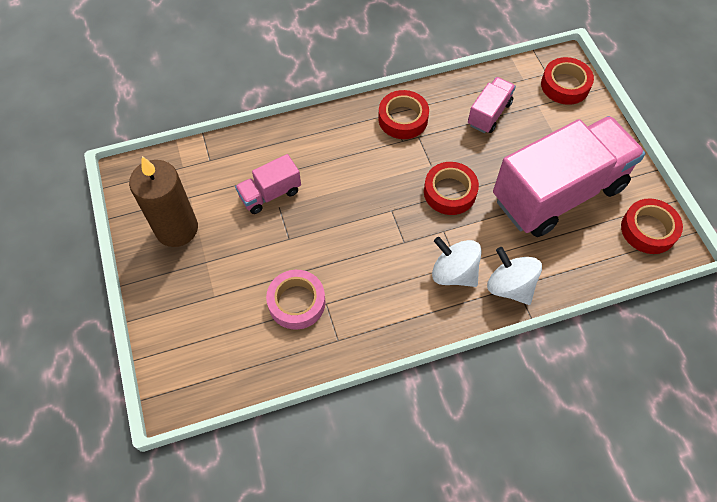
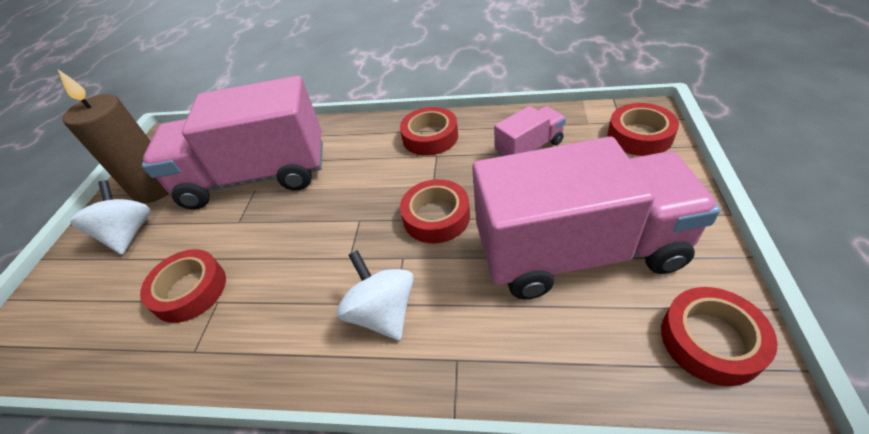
camera: 30 degrees right, 15 degrees down
pink truck [235,154,301,214] -> pink truck [142,76,323,210], size x2.25
pink tape [266,270,326,330] -> red tape [140,249,226,323]
white spinning top [487,247,542,305] -> white spinning top moved to [70,180,151,255]

